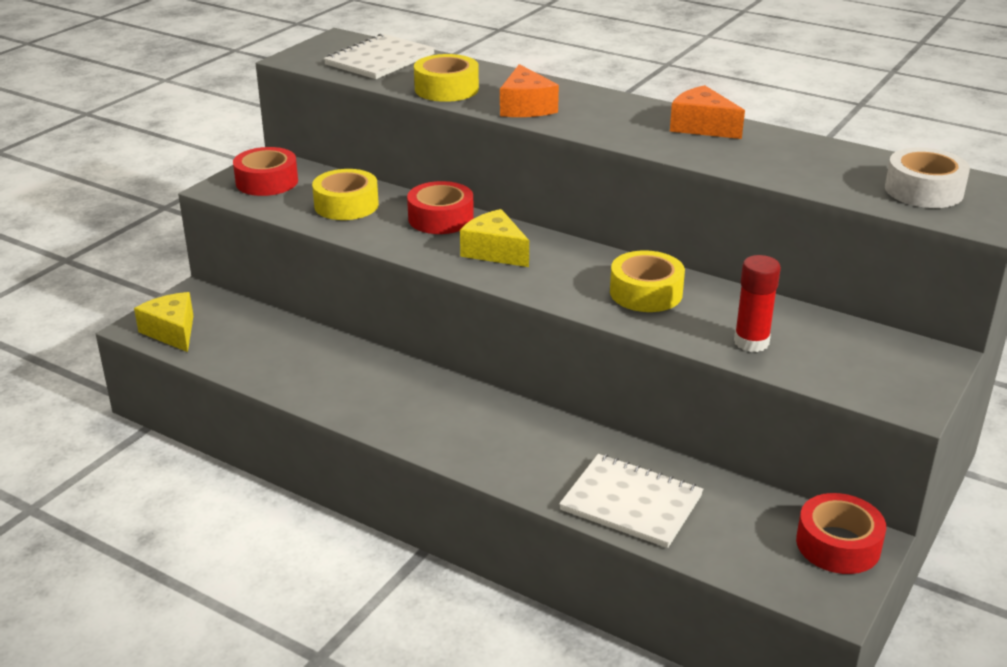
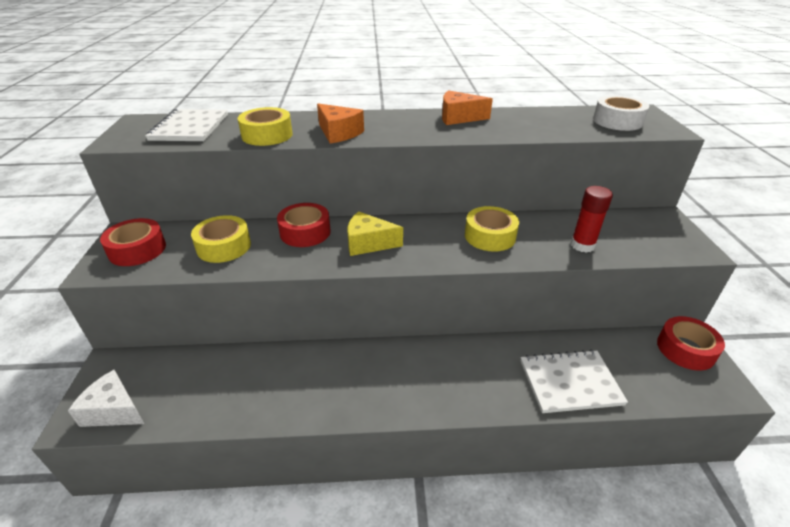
camera: 35 degrees left, 5 degrees up
yellow cheese [134,292,193,352] -> white cheese [68,370,144,427]

